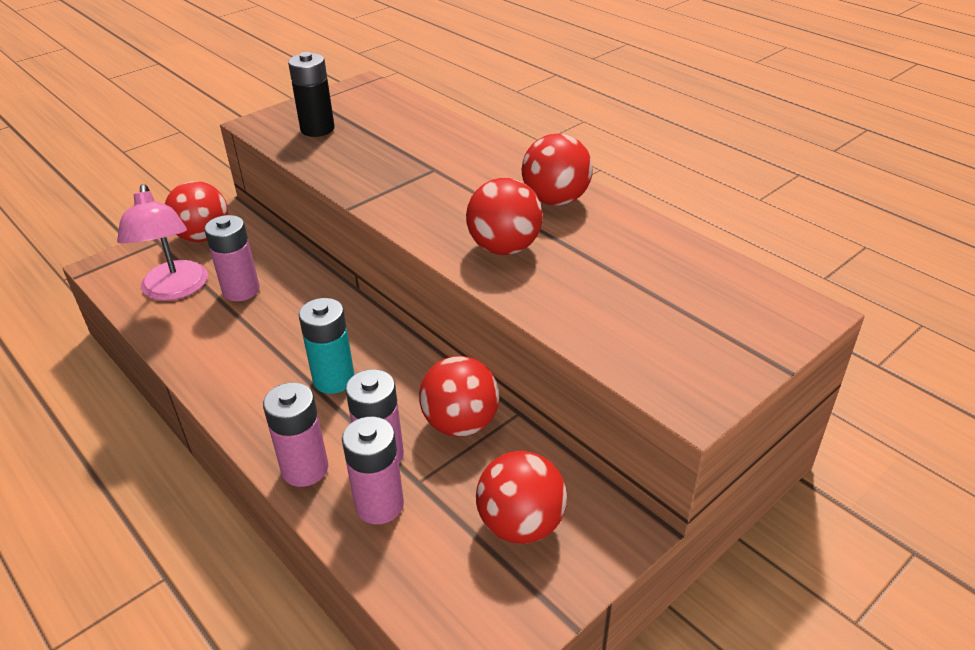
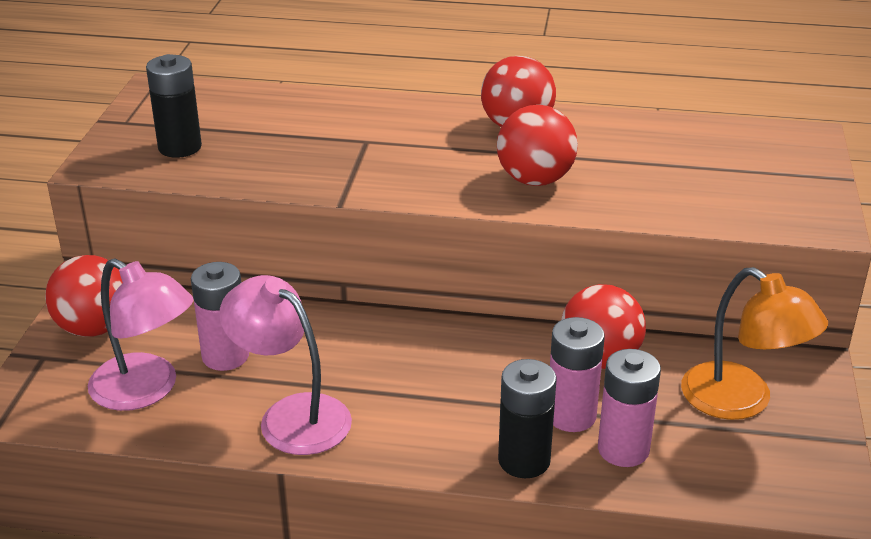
camera: 40 degrees left, 5 degrees down
pink battery [263,382,328,487] -> black battery [498,359,557,478]
turquoise battery [299,298,355,394] -> none
red ball [476,451,567,544] -> orange lamp [681,267,828,420]
none -> pink lamp [219,275,352,455]

